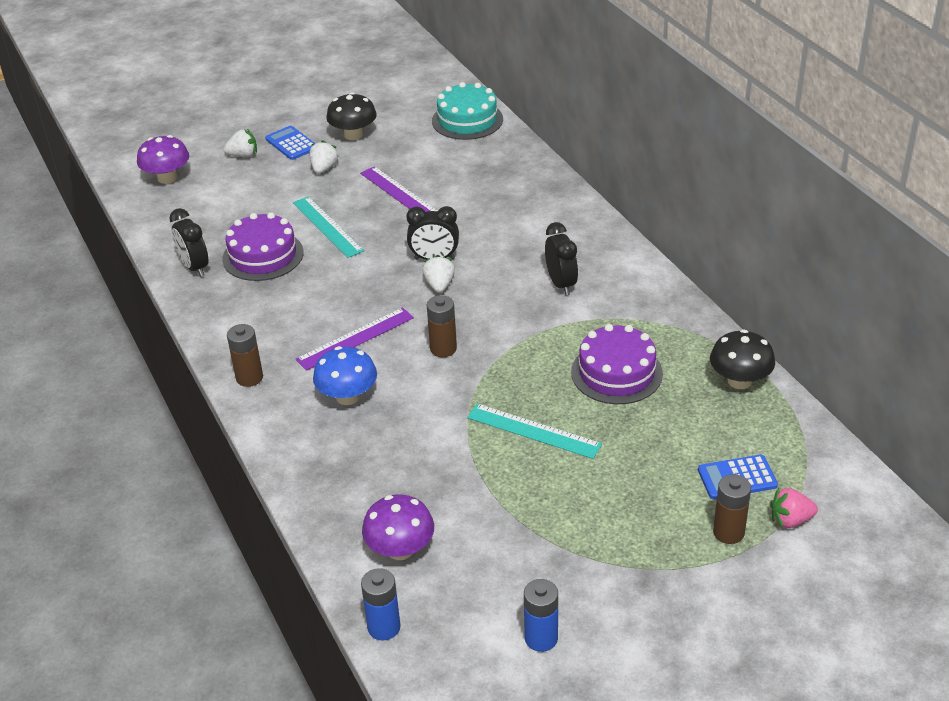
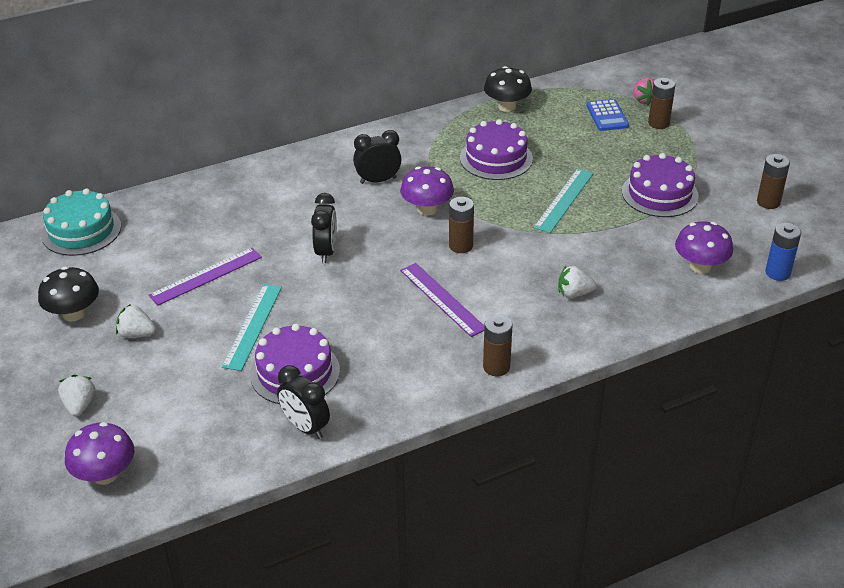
camera: 90 degrees left, 0 degrees up
black clock [170,208,208,277] -> black clock turned 75 degrees clockwise [277,365,330,439]
blue calculator [265,126,315,160] -> none
turquoise ruler [293,196,364,258] -> turquoise ruler turned 45 degrees counterclockwise [222,284,282,371]
blue mushroom [313,346,377,405] -> none
white strawberry [422,255,455,293] -> white strawberry moved to [558,266,596,298]
blue battery [524,579,558,652] -> brown battery [757,154,790,209]
none -> purple mushroom [400,166,454,216]
none -> purple cake [622,153,699,217]

